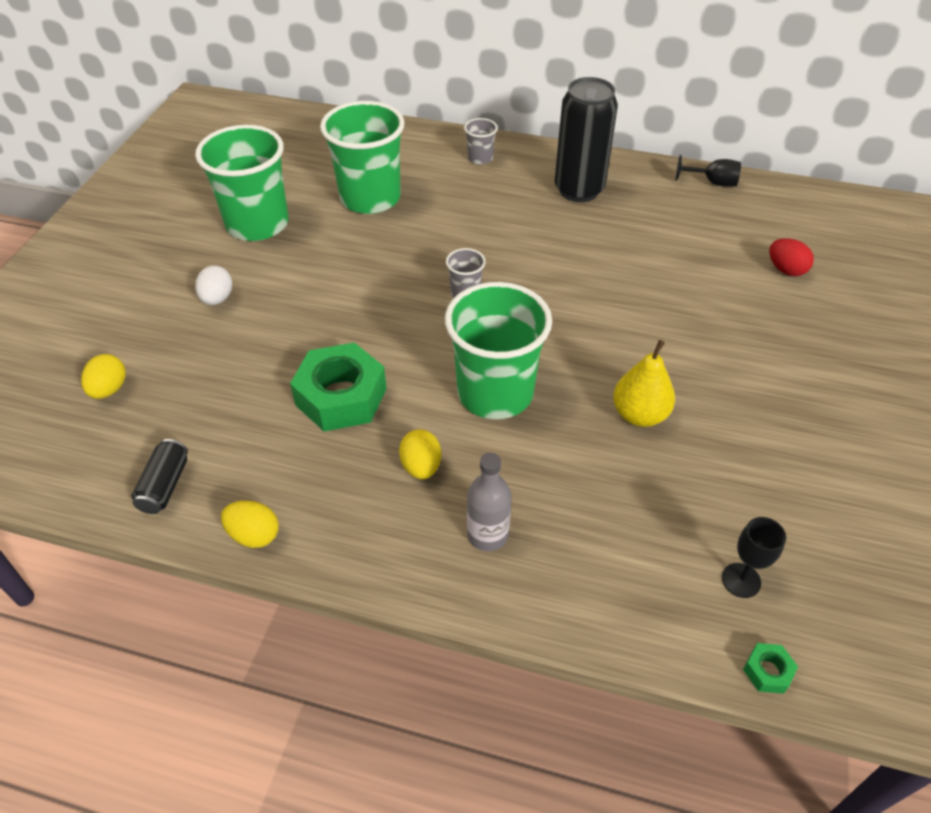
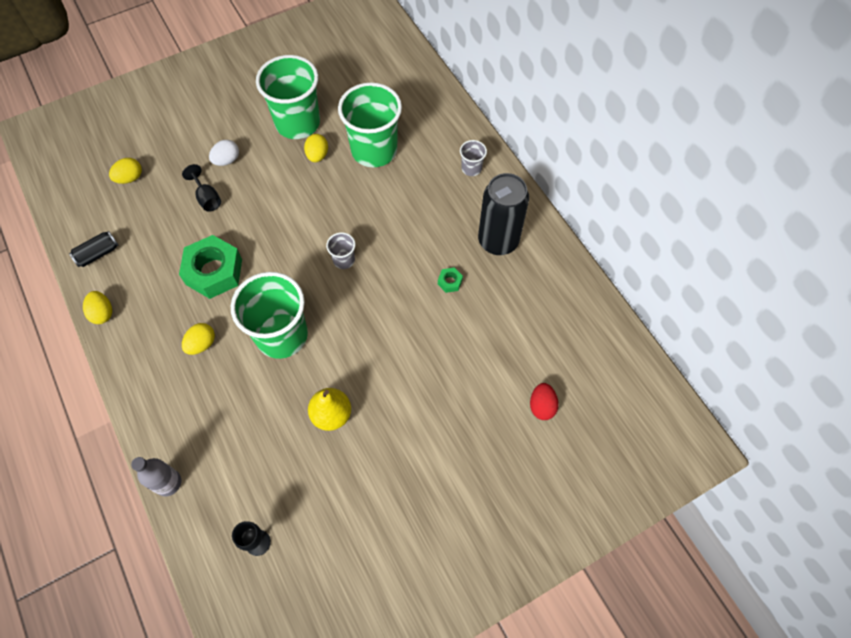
camera: 45 degrees right, 15 degrees up
grey bottle [467,453,512,551] -> grey bottle moved to [131,457,181,497]
black goblet [675,155,741,187] -> black goblet moved to [182,164,221,212]
green nut [743,643,798,694] -> green nut moved to [438,267,463,293]
none -> yellow egg [304,134,328,162]

